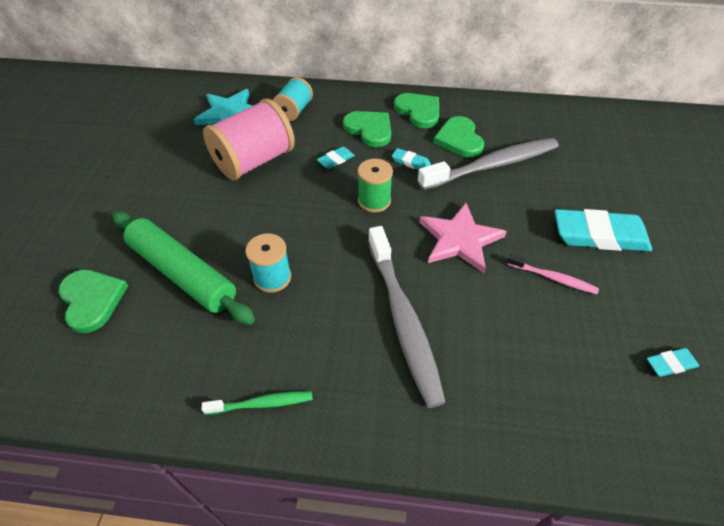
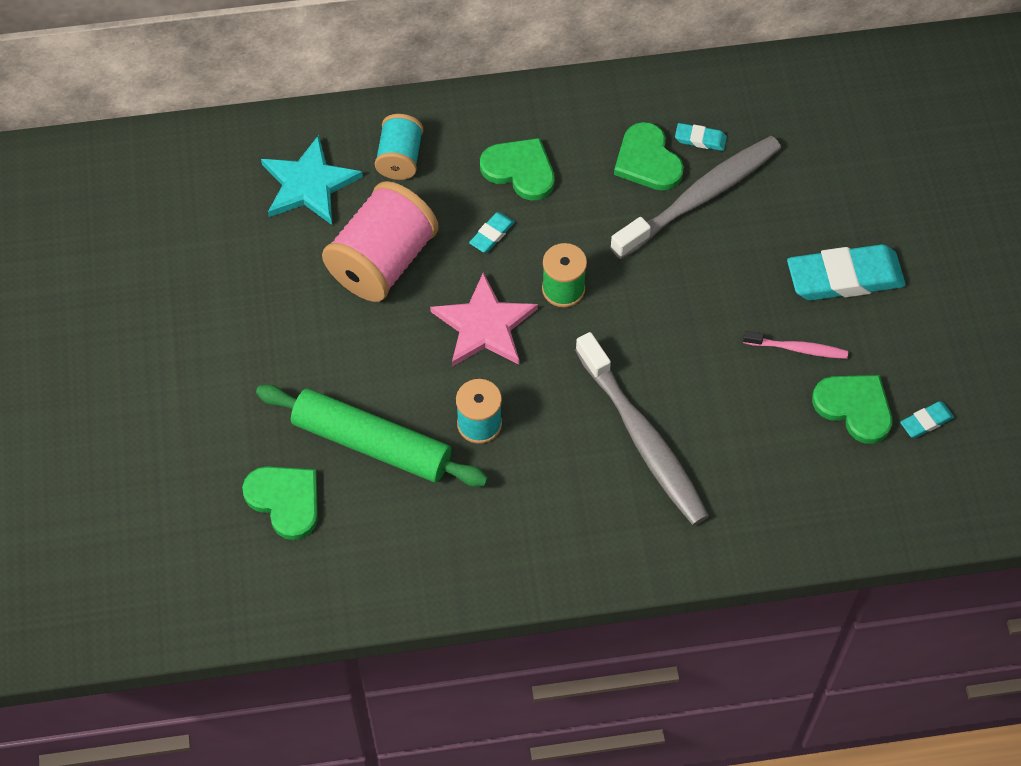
camera: 15 degrees left, 10 degrees up
green toothbrush [202,391,313,415] -> none
turquoise eraser [392,148,431,170] -> turquoise eraser moved to [675,123,727,151]
green heart [394,93,439,128] -> green heart moved to [812,375,892,444]
pink star [419,203,507,273] -> pink star moved to [430,273,538,367]

